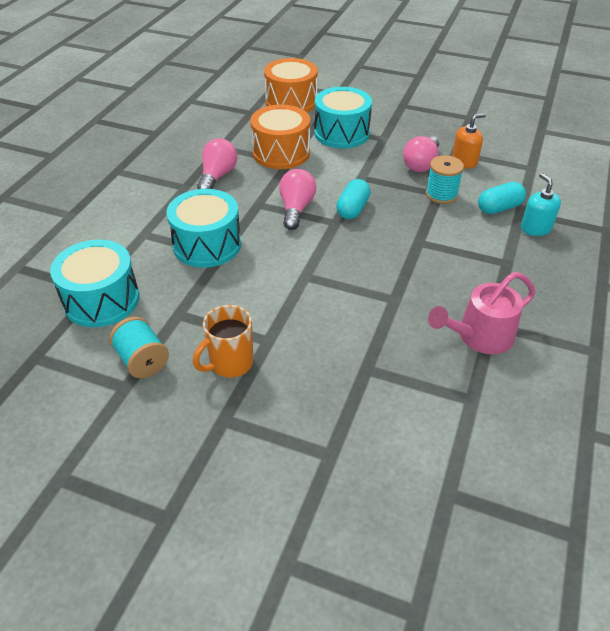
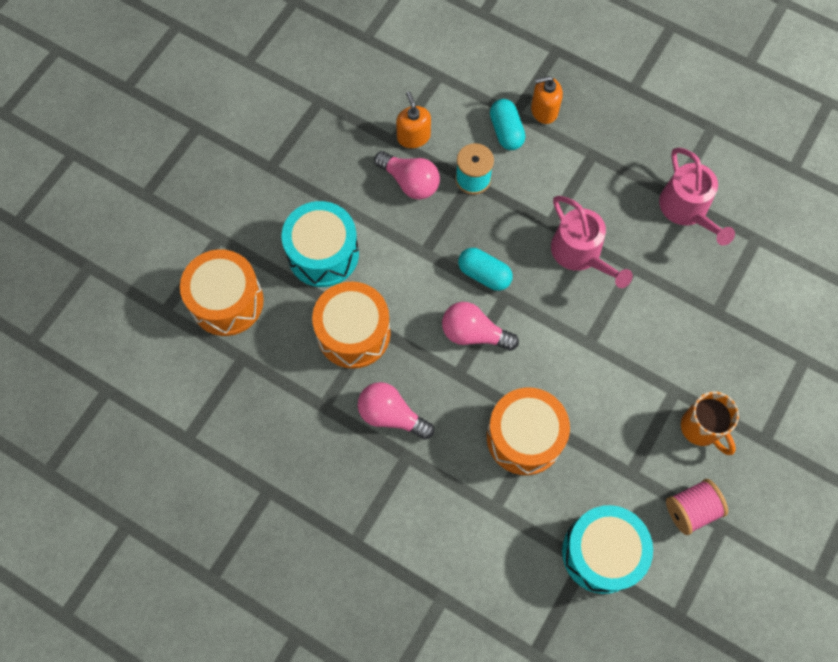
camera: 80 degrees left, 25 degrees up
turquoise spool [109,317,169,378] -> pink spool [666,479,728,535]
turquoise drum [167,189,241,268] -> orange drum [487,387,570,475]
turquoise soap dispenser [521,173,561,236] -> orange soap dispenser [531,76,563,124]
none -> pink watering can [551,196,633,288]

